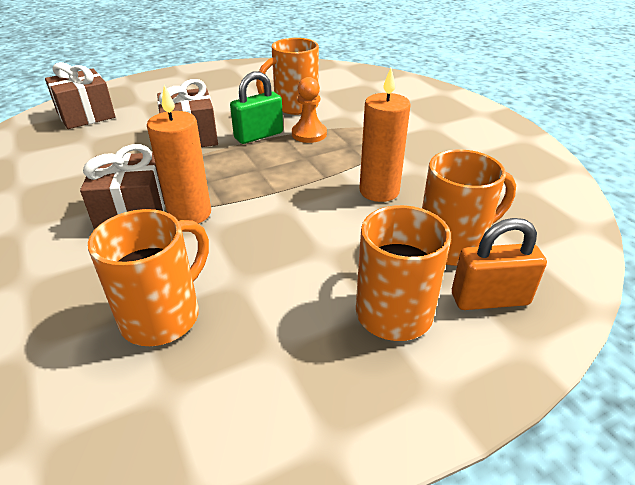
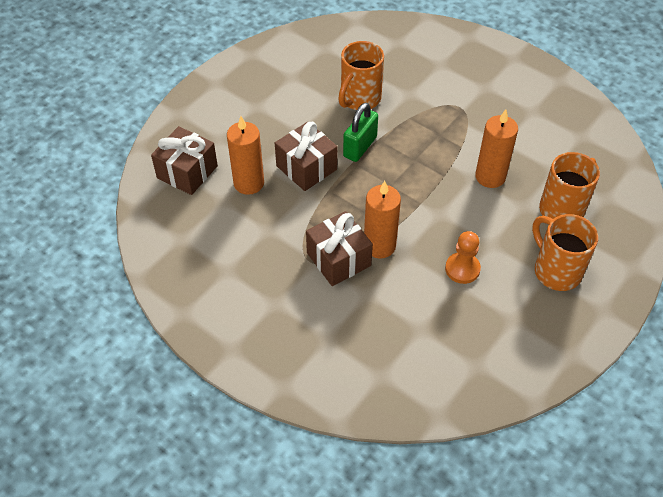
camera: 25 degrees left, 15 degrees up
orange mug [88,209,209,346] -> none
orange pawn [292,77,327,143] -> orange pawn moved to [445,231,481,284]
orange padlock [452,218,547,310] -> none
none -> orange candle [227,116,264,195]

